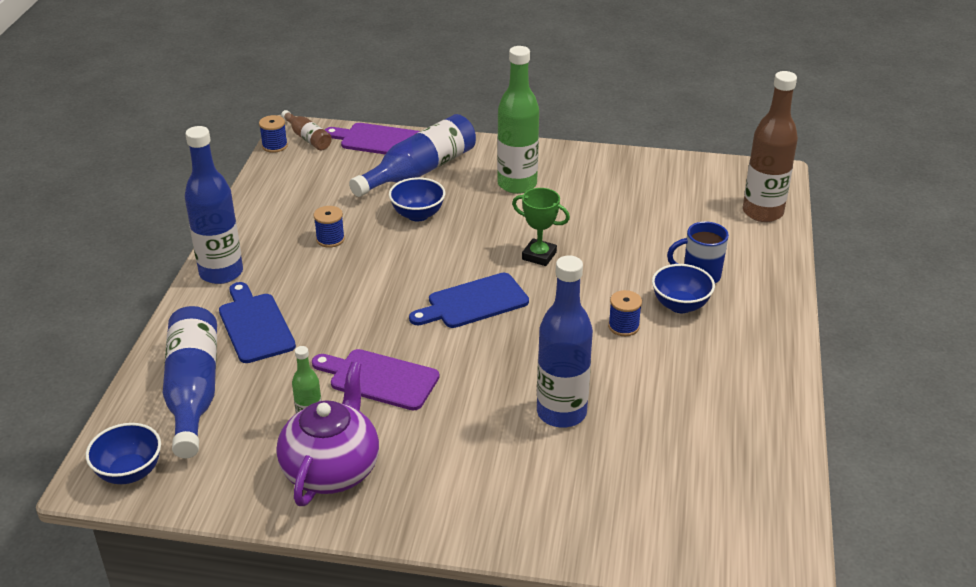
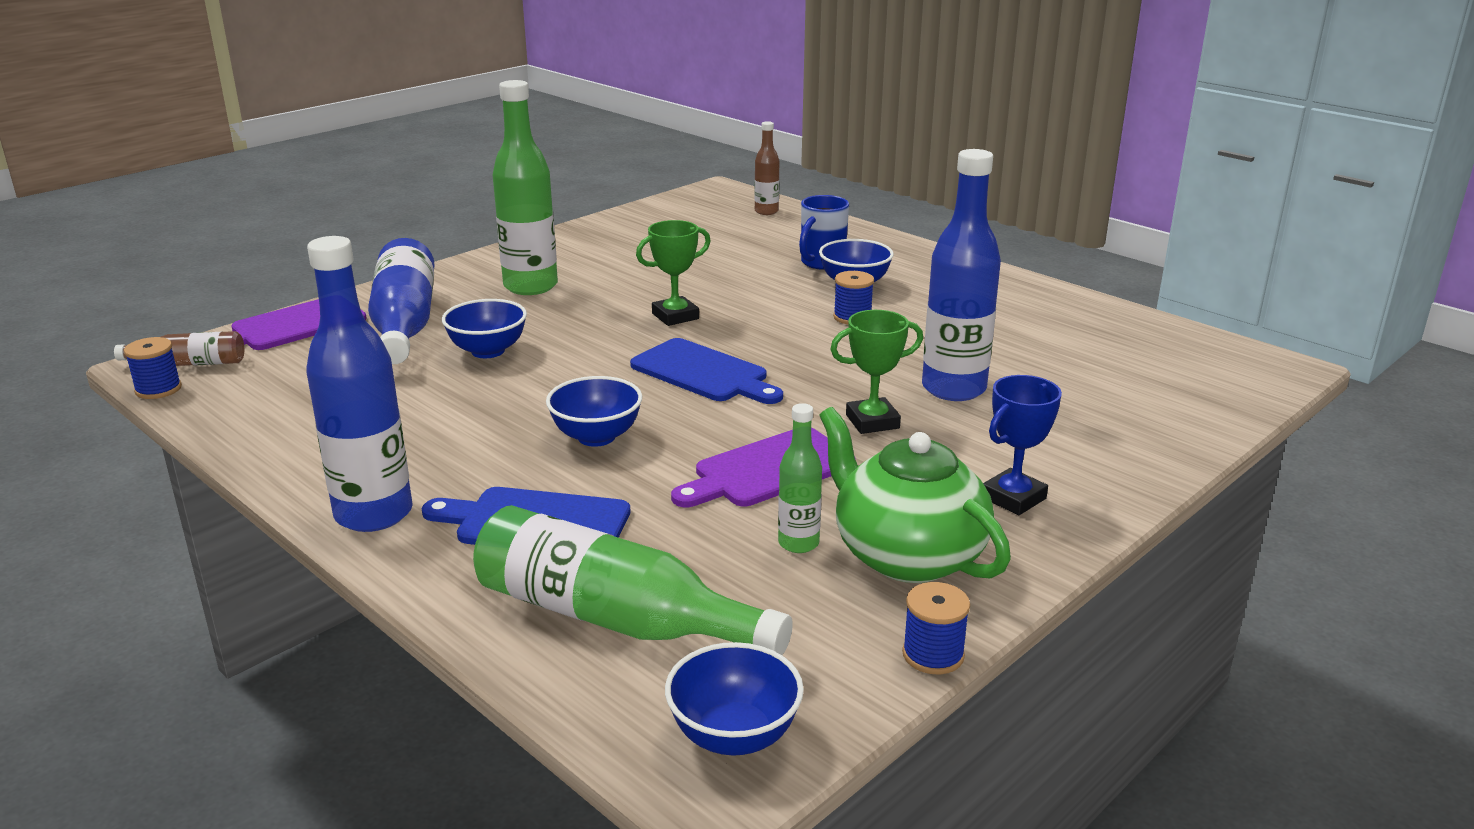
camera: 55 degrees left, 10 degrees down
blue bottle [163,306,217,459] -> green bottle [473,505,793,655]
purple teapot [276,362,379,506] -> green teapot [819,407,1011,583]
blue spool [314,206,345,248] -> blue spool moved to [902,582,970,674]
blue cutting board [409,272,529,328] -> blue cutting board turned 60 degrees counterclockwise [630,338,783,404]
brown bottle [743,71,798,222] -> brown bottle [754,121,779,215], size x0.52
none -> blue bowl [546,376,642,447]
none -> green trophy [830,310,923,434]
none -> blue trophy [983,375,1062,515]

